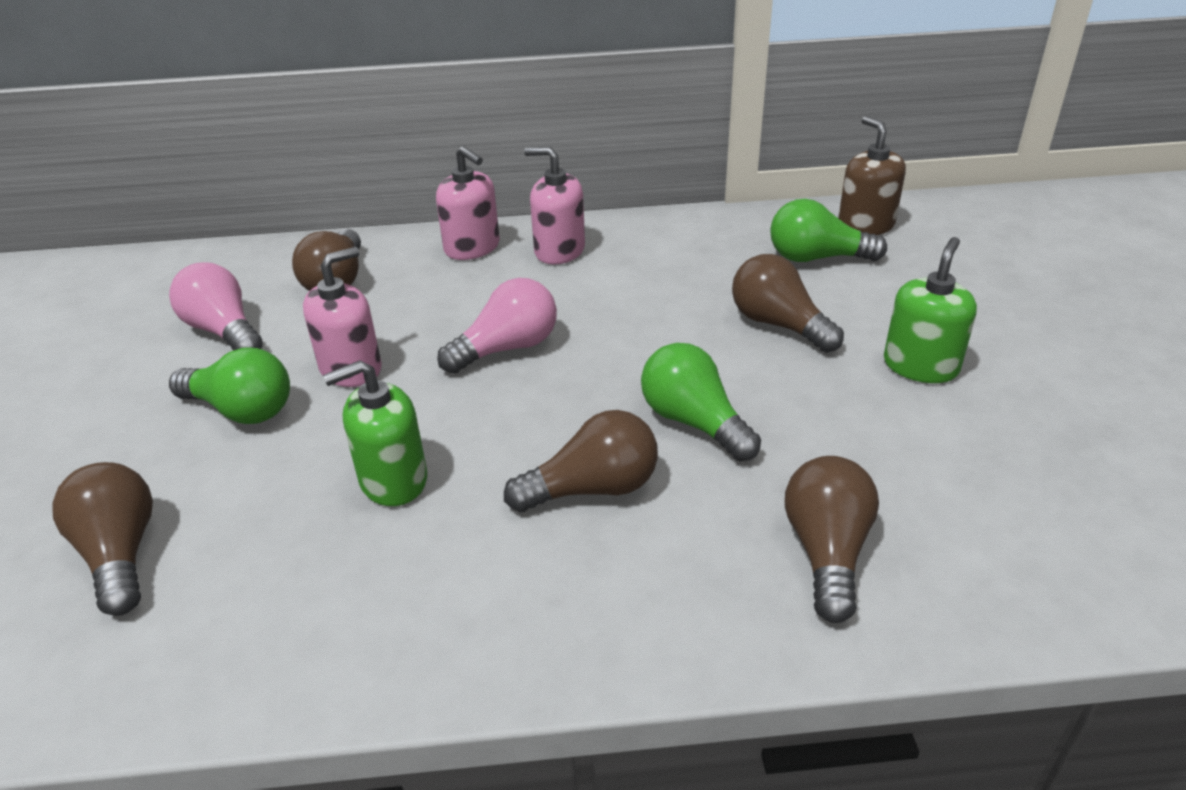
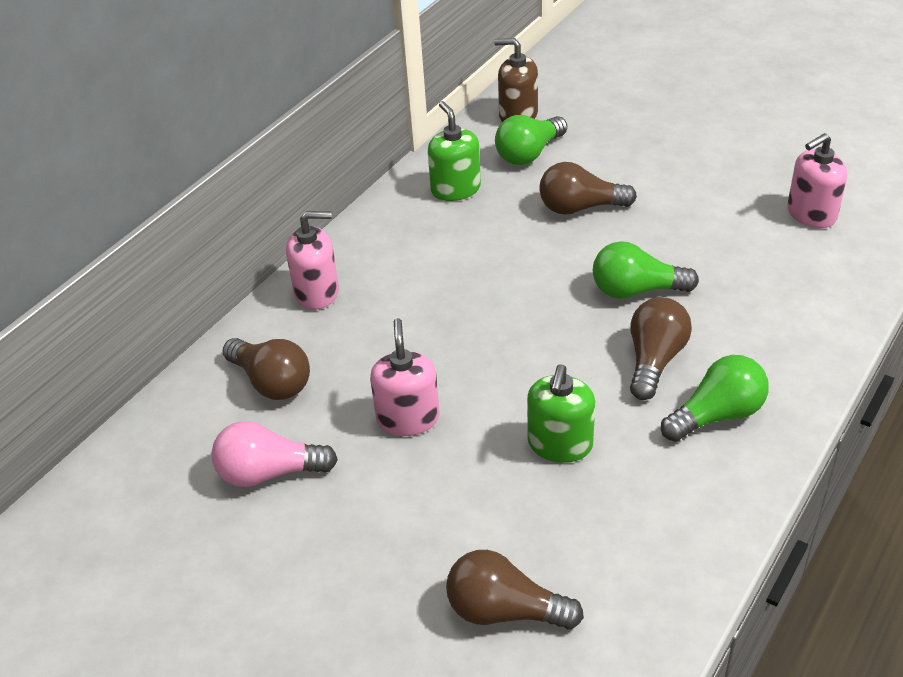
camera: 50 degrees left, 5 degrees up
green light bulb [169,347,290,424] -> green light bulb moved to [661,355,769,442]
pink light bulb [437,278,557,374] -> none
pink soap dispenser [524,147,585,265] -> pink soap dispenser moved to [787,133,847,228]
brown light bulb [785,456,879,623] -> none
green soap dispenser [884,237,977,383] -> green soap dispenser moved to [428,101,481,201]

